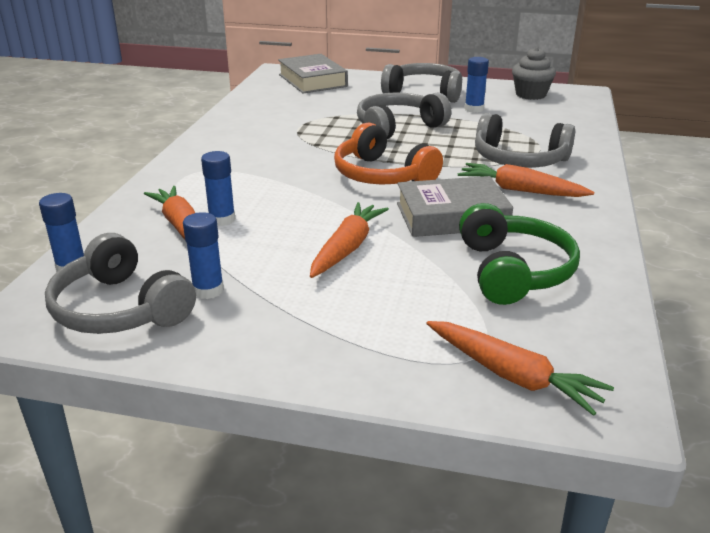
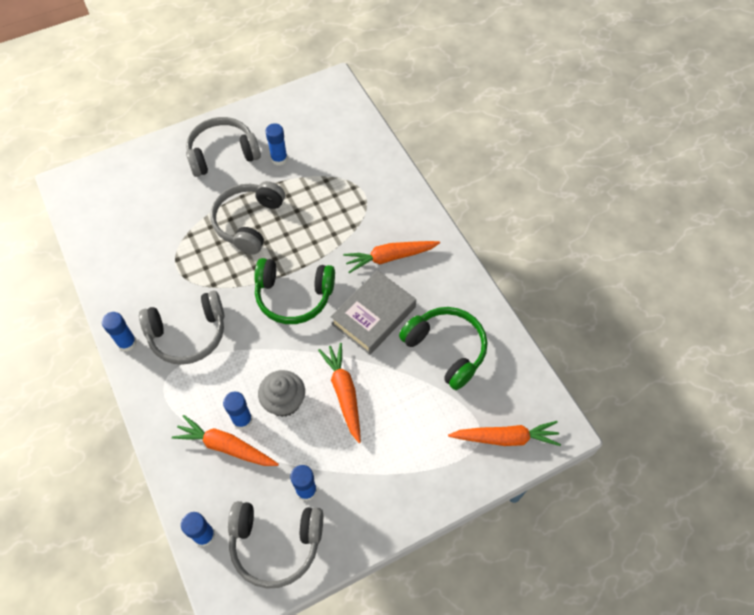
camera: 40 degrees left, 30 degrees up
grey book [278,54,348,94] -> none
orange headphones [334,122,443,185] -> green headphones [254,258,335,324]
grey headphones [475,113,575,168] -> grey headphones moved to [139,291,224,365]
grey cupcake [512,47,556,100] -> grey cupcake moved to [258,370,305,417]
none -> blue glue stick [102,312,137,351]

